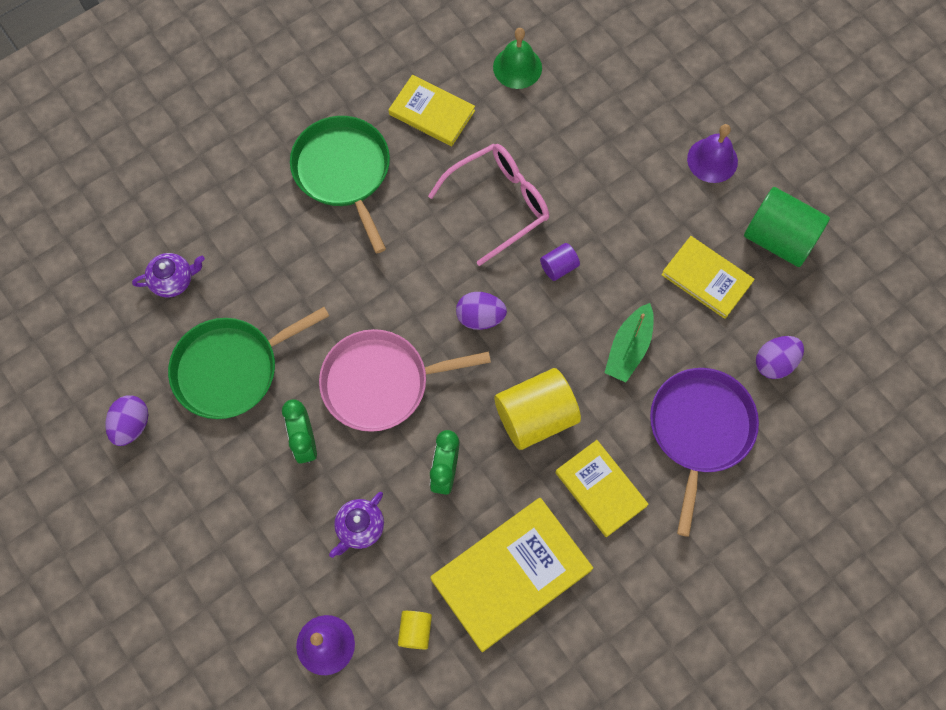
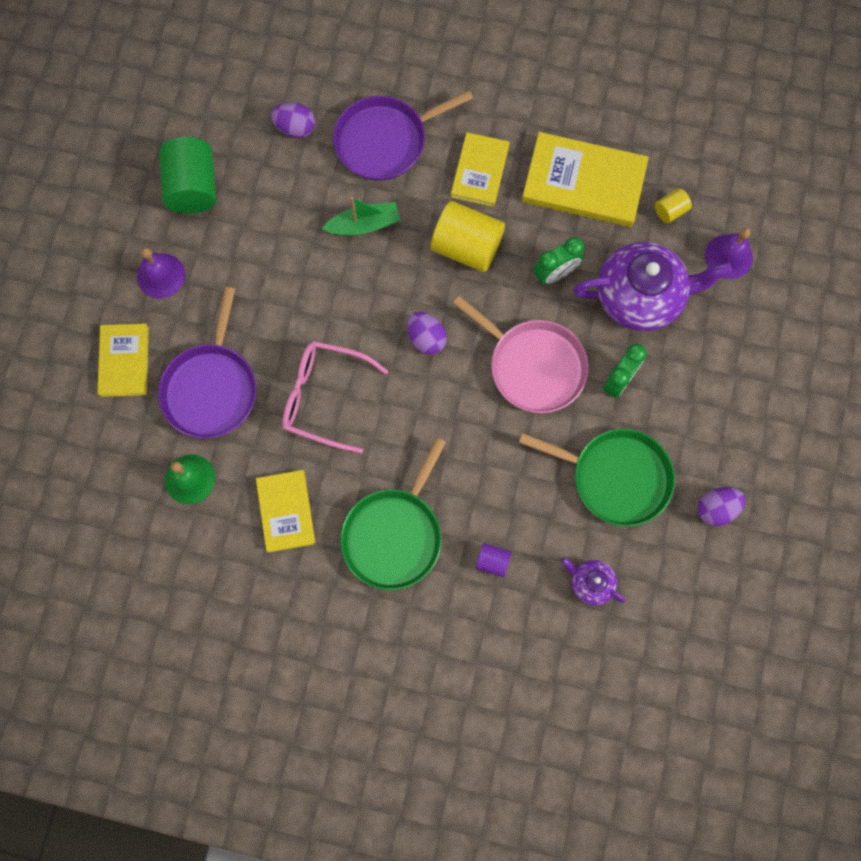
camera: 130 degrees left, 5 degrees up
purple teapot [329,492,384,558] -> purple teapot [573,242,732,331], size x2.13
purple cylinder [540,243,580,281] -> purple cylinder moved to [475,543,511,577]
yellow book [661,236,755,319] -> yellow book moved to [97,324,149,397]
none -> purple pan [158,287,256,439]

